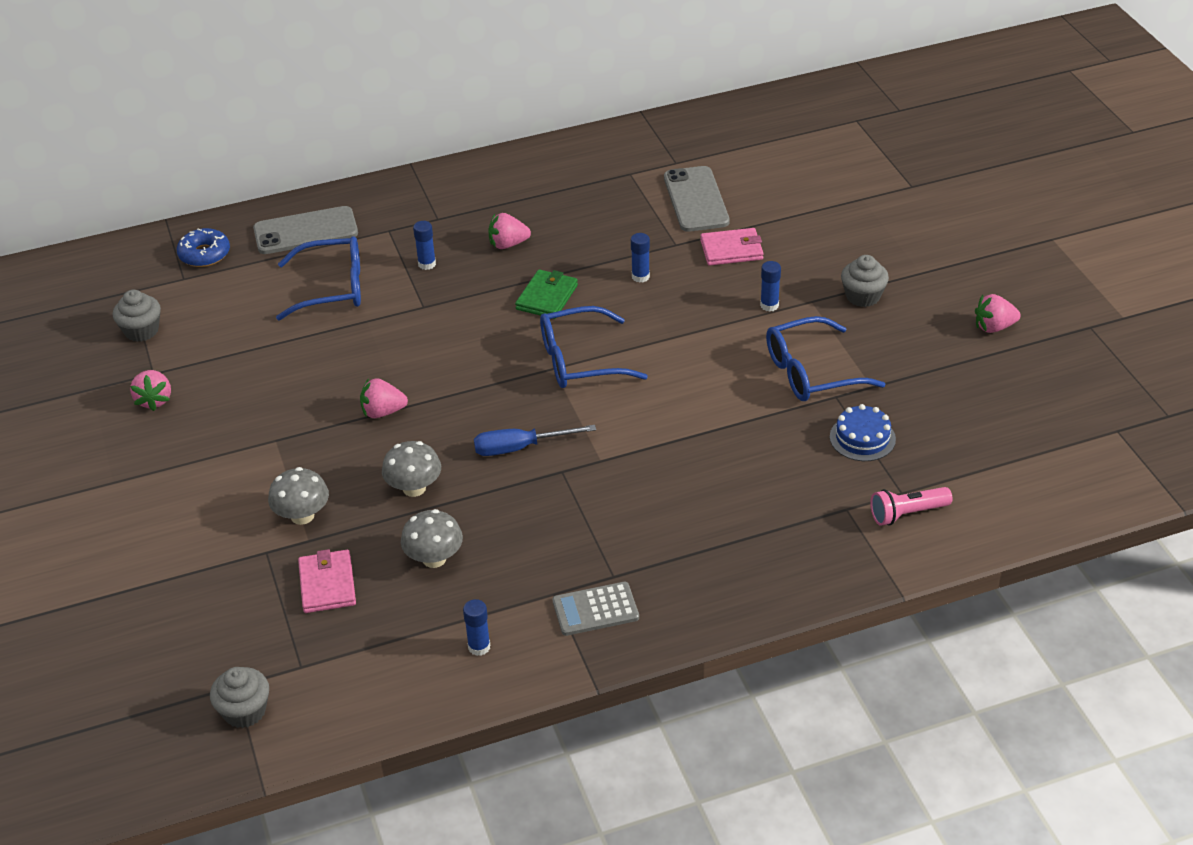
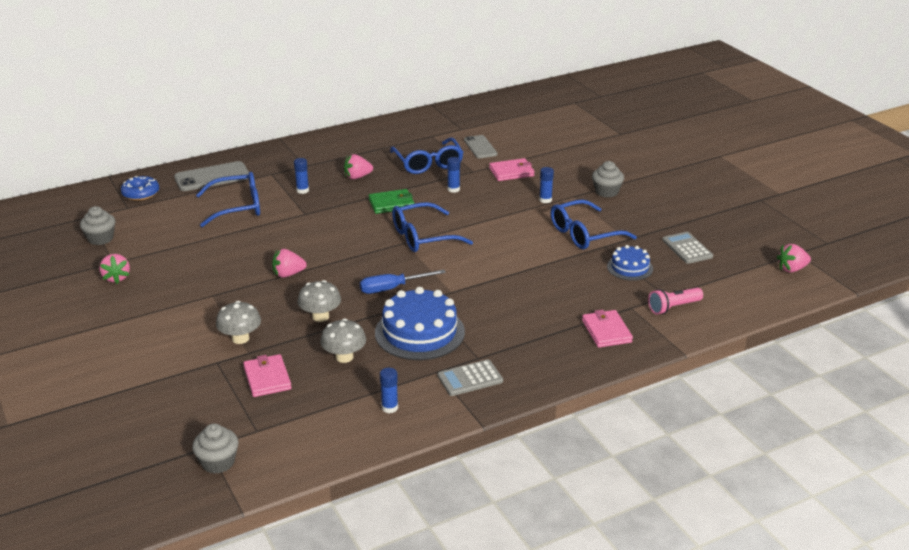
camera: 10 degrees left, 10 degrees down
green wallet [515,269,578,319] -> green wallet turned 60 degrees clockwise [369,189,414,214]
grey phone [664,166,730,232] -> grey phone [464,135,498,159], size x0.66
pink strawberry [975,294,1021,333] -> pink strawberry moved to [777,244,811,273]
none -> blue cake [375,287,465,360]
none -> blue glasses [390,138,464,174]
none -> pink wallet [582,309,633,348]
none -> grey calculator [662,232,713,264]

